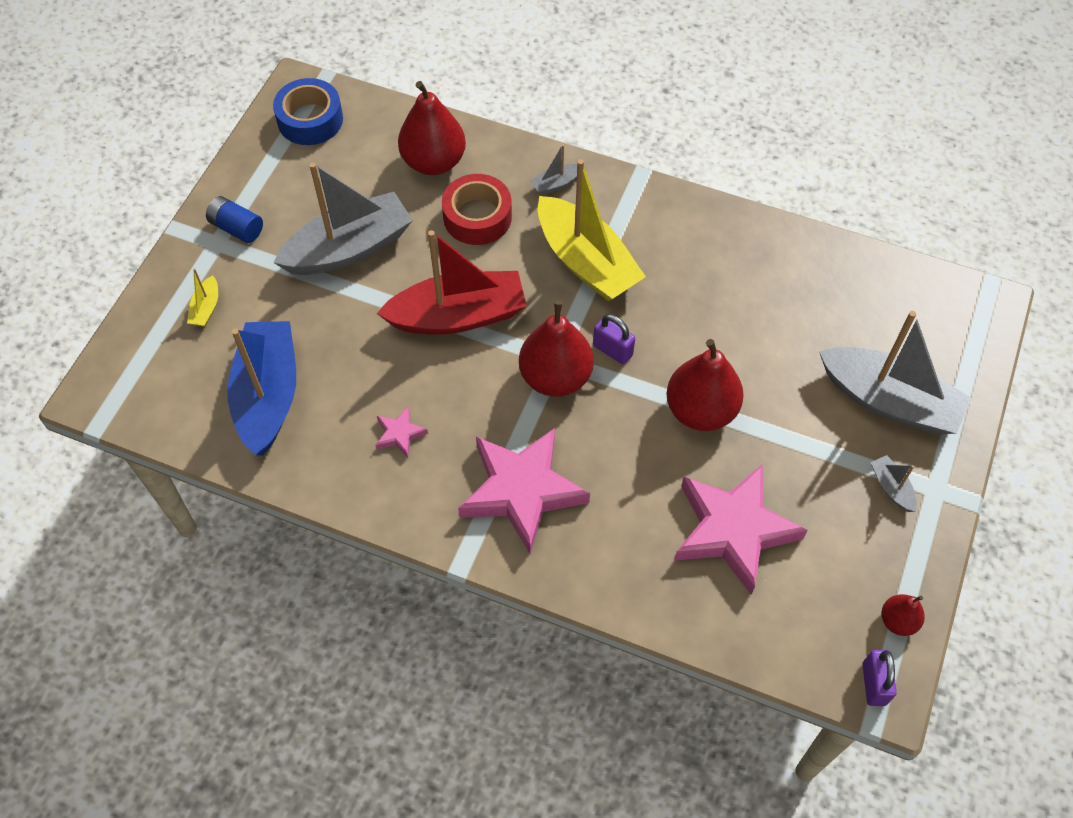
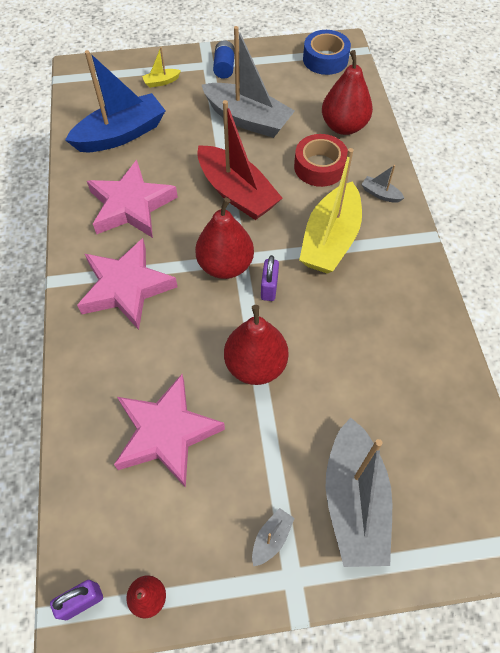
camera: 60 degrees right, 0 degrees up
pink star [375,406,428,458] -> pink star [87,160,178,238], size x2.35

